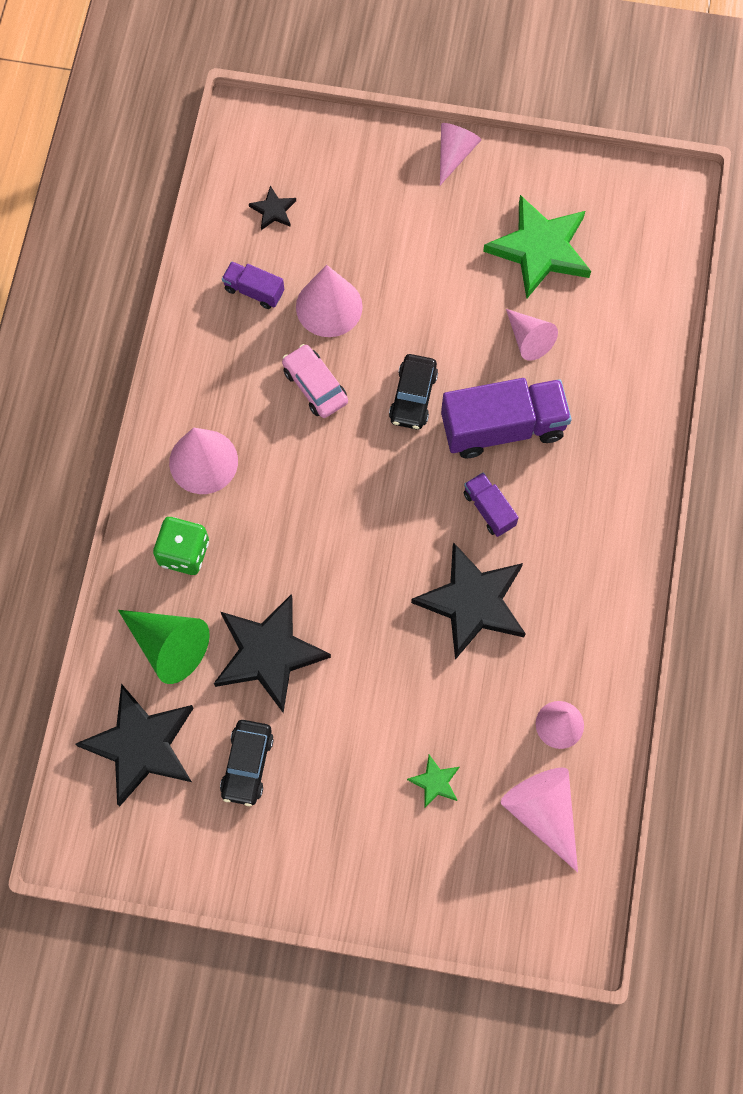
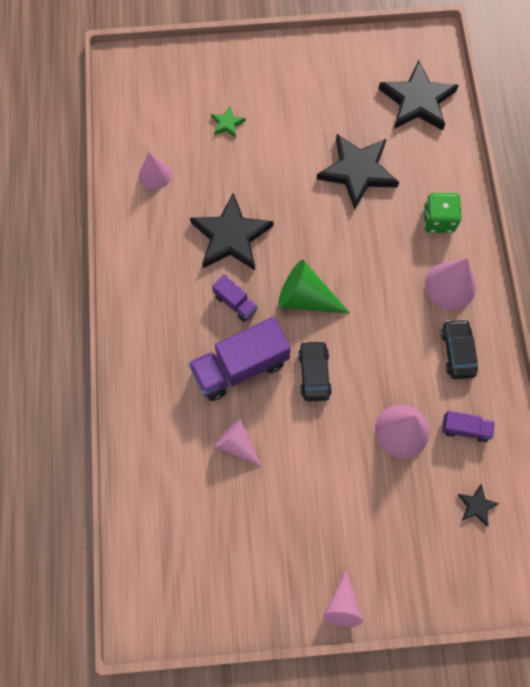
camera: 165 degrees right, 0 degrees up
green cone [118,610,210,684] -> green cone moved to [278,260,350,314]
black car [220,720,274,806] -> black car moved to [441,319,478,379]
pink car [282,344,348,418] -> none
green star [483,195,591,299] -> none
pink cone [501,768,578,873] -> none

